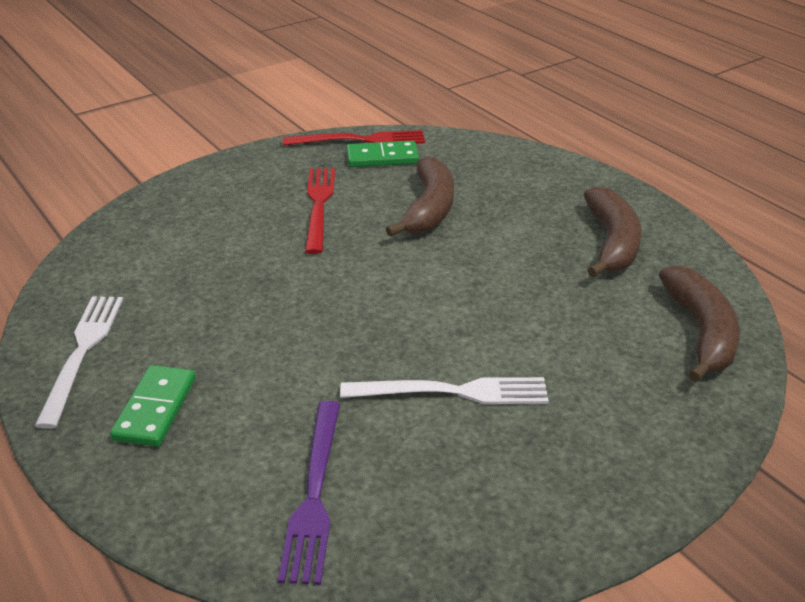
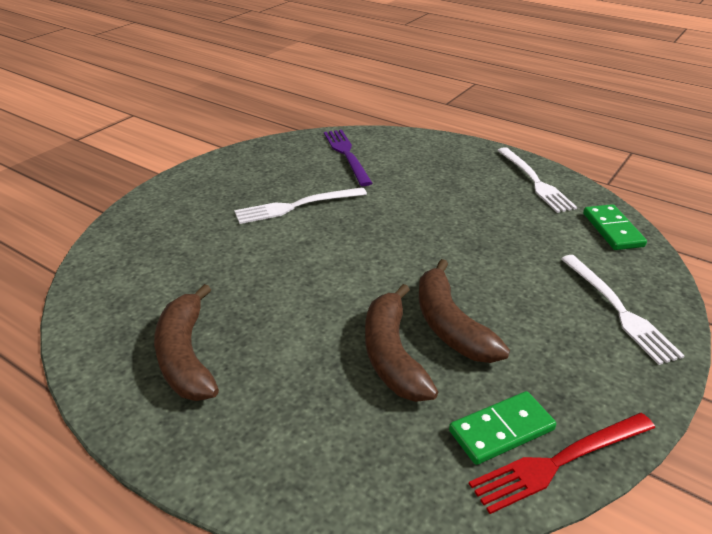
camera: 160 degrees right, 0 degrees up
green domino [110,365,196,447] -> green domino moved to [583,204,647,250]
red fork [305,168,335,254] -> none
brown banana [659,266,740,382] -> brown banana moved to [419,259,510,363]
none -> white fork [561,255,685,365]

